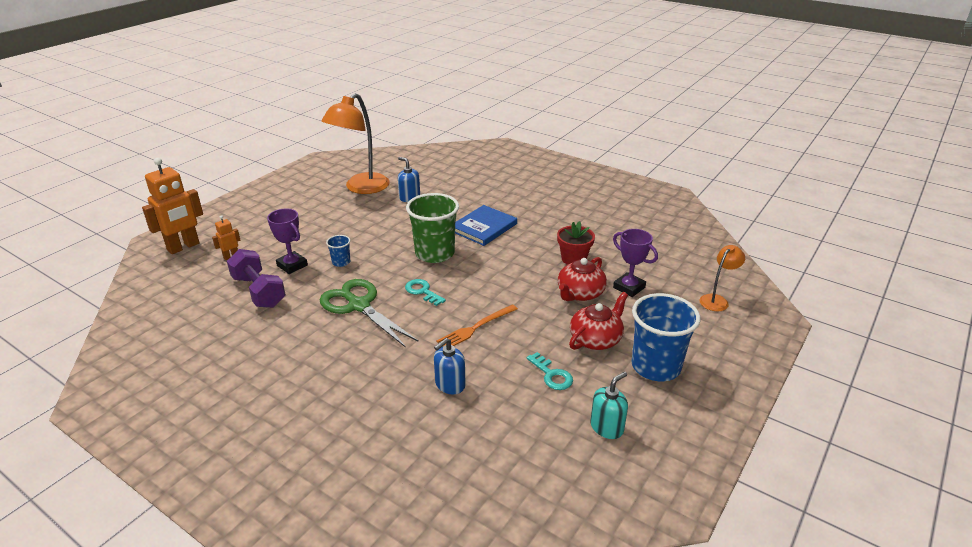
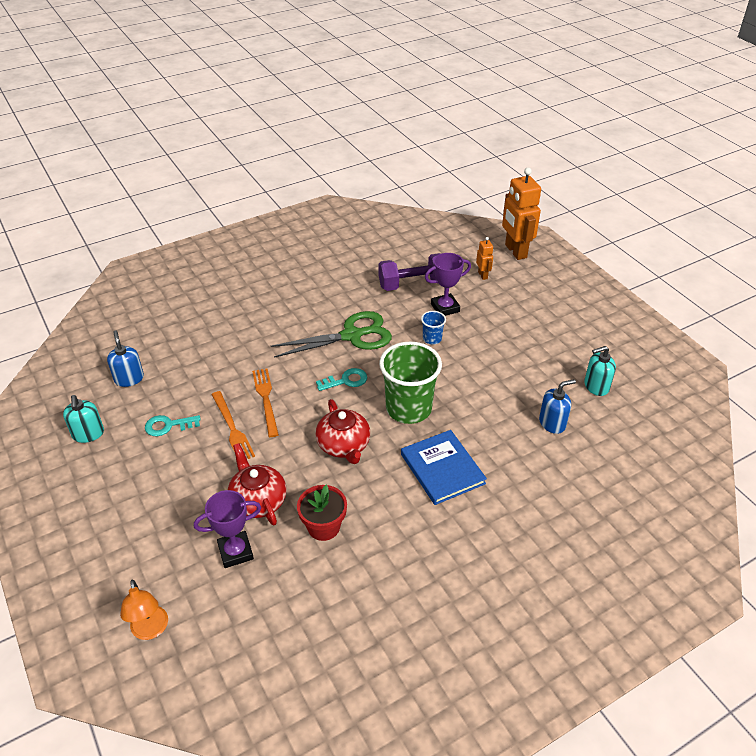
camera: 115 degrees right, 10 degrees up
orange lamp [321,93,390,194] -> turquoise soap dispenser [584,346,616,396]
blue soap dispenser [434,338,466,394] -> blue soap dispenser moved to [107,331,144,387]
red teapot [569,292,628,350] -> red teapot moved to [315,399,370,464]
blue cup [632,293,700,381] -> none
none -> orange fork [211,391,255,459]

